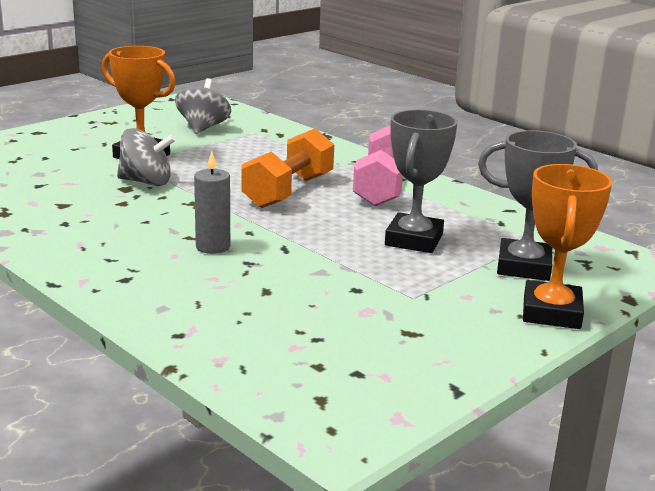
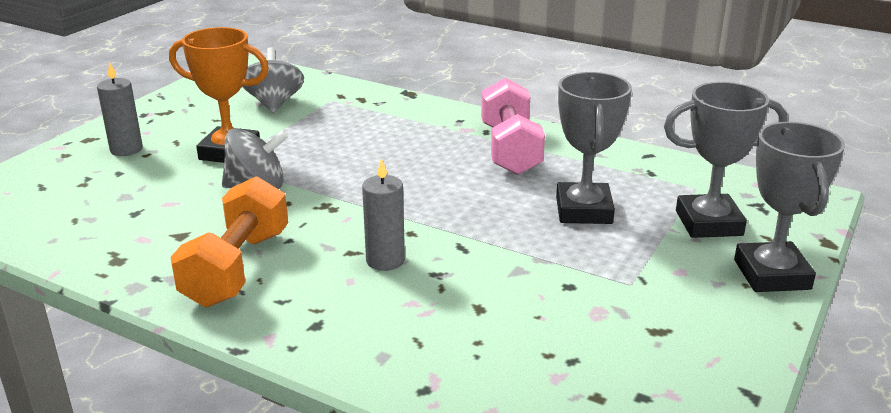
camera: 15 degrees left, 5 degrees up
orange dumbbell [241,128,334,208] -> orange dumbbell moved to [170,176,288,307]
orange trophy [523,164,613,329] -> grey trophy [734,122,845,292]
none -> grey candle [97,62,143,156]

